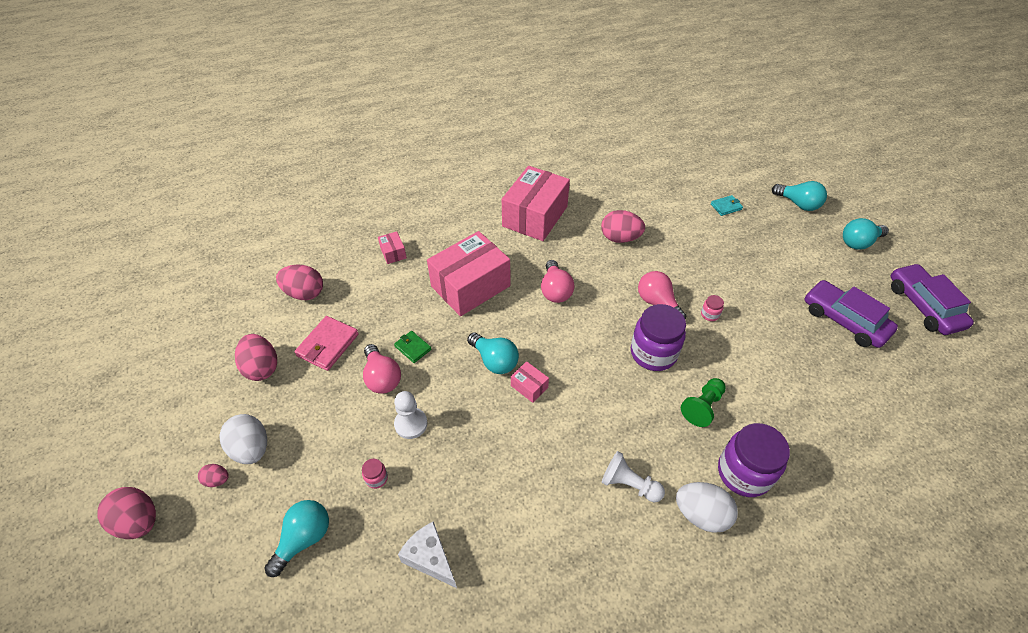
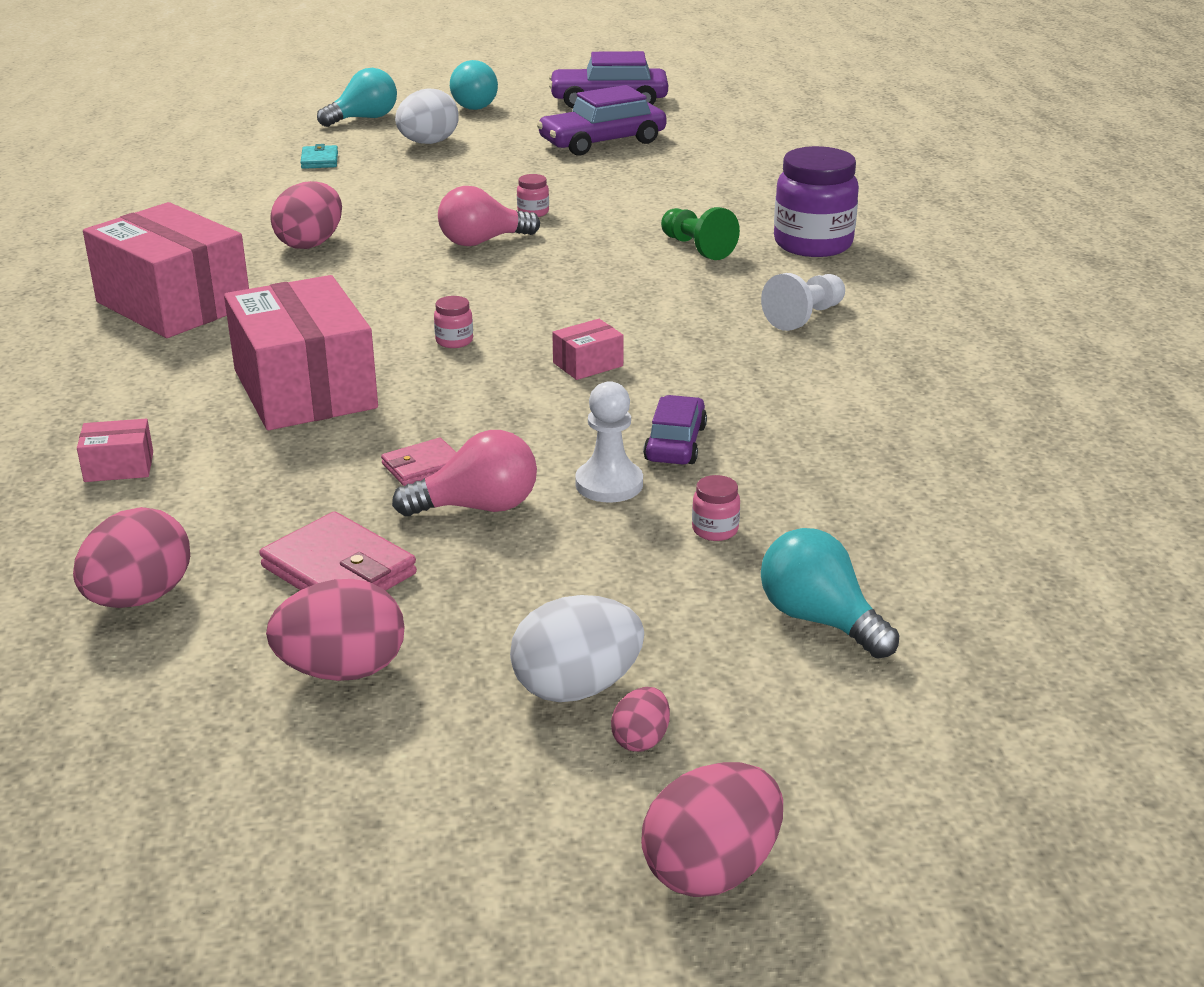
camera: 75 degrees left, 20 degrees down
green wallet [394,331,431,363] -> pink wallet [381,438,457,486]
white cheese [398,521,457,588] -> none
turquoise light bulb [467,333,519,374] -> none
pink light bulb [541,260,575,303] -> none
purple jar [631,304,686,371] -> none
white egg [676,482,738,533] -> white egg moved to [395,88,459,144]
none -> pink jar [434,296,473,348]
none -> purple car [643,395,707,465]

